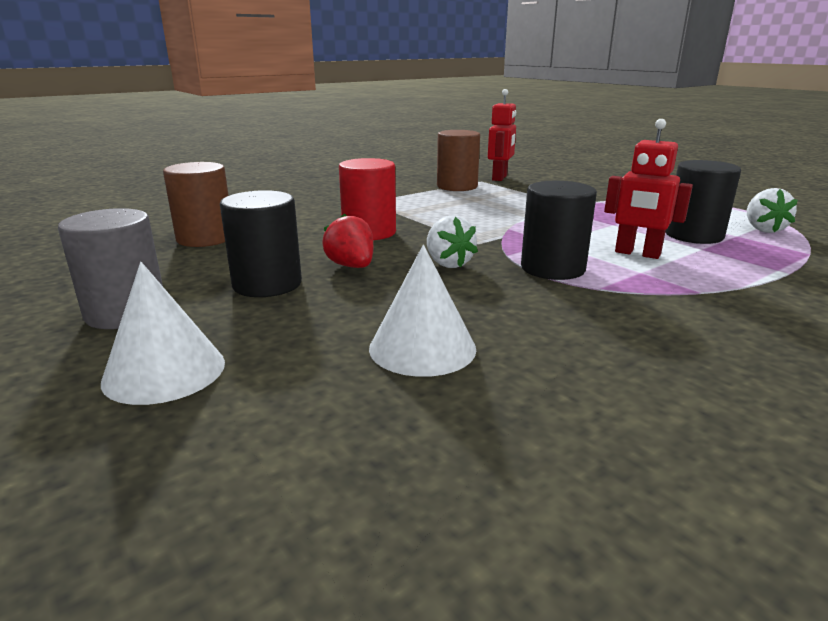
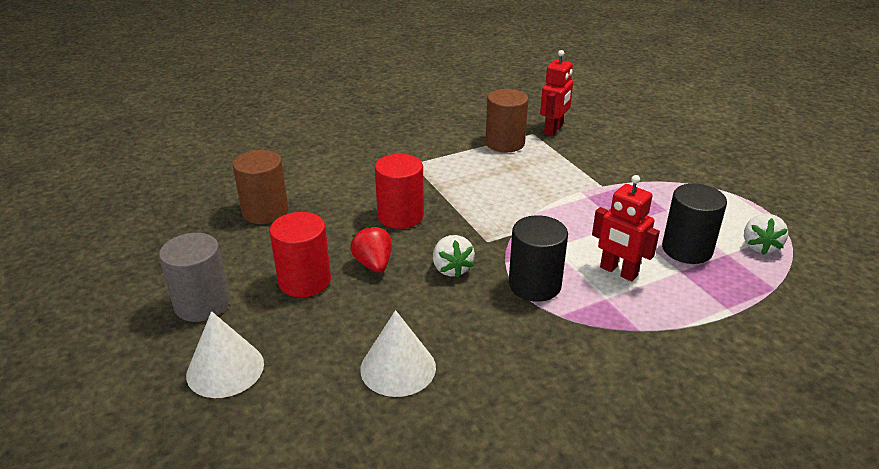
camera: 10 degrees right, 10 degrees up
black cylinder [220,190,302,297] -> red cylinder [270,212,331,297]

